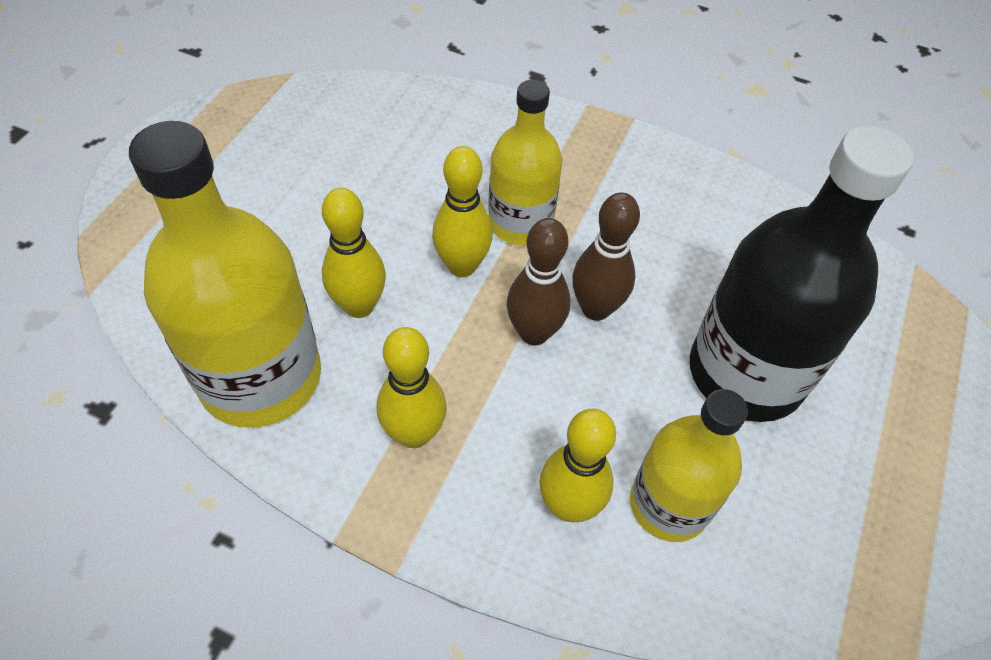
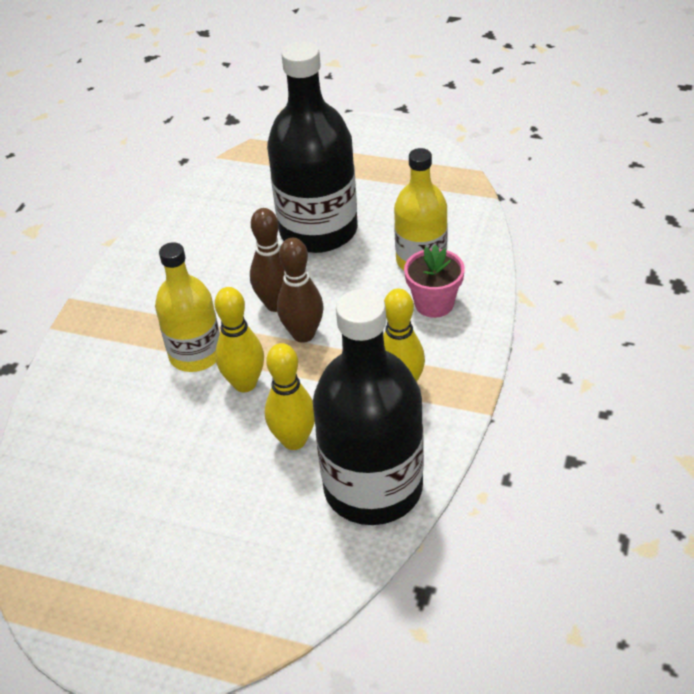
camera: 90 degrees left, 10 degrees down
yellow bottle [129,121,321,428] -> black bottle [313,289,424,525]
yellow bowling pin [539,409,616,522] -> pink flower pot [404,244,465,318]

